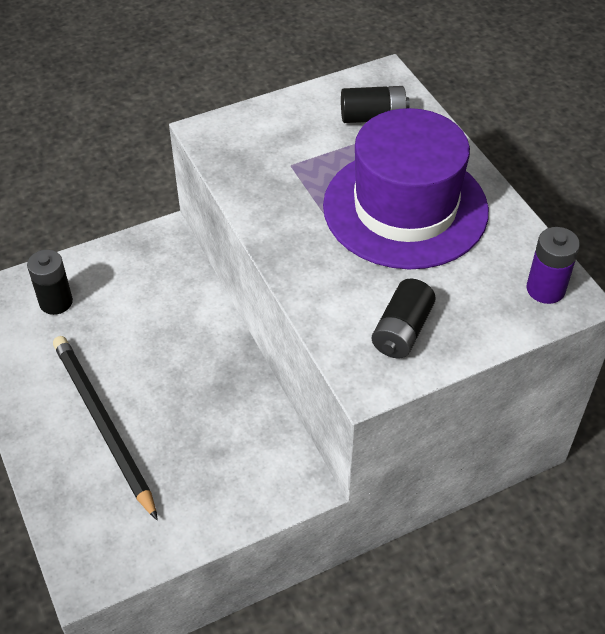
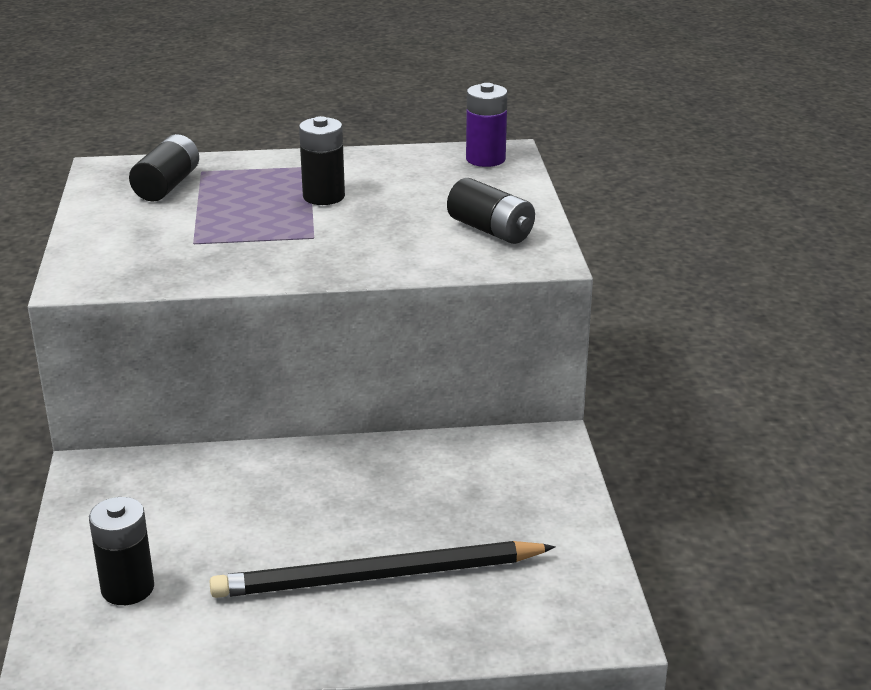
camera: 70 degrees left, 20 degrees down
purple hat [323,108,489,269] -> black battery [299,116,345,205]

